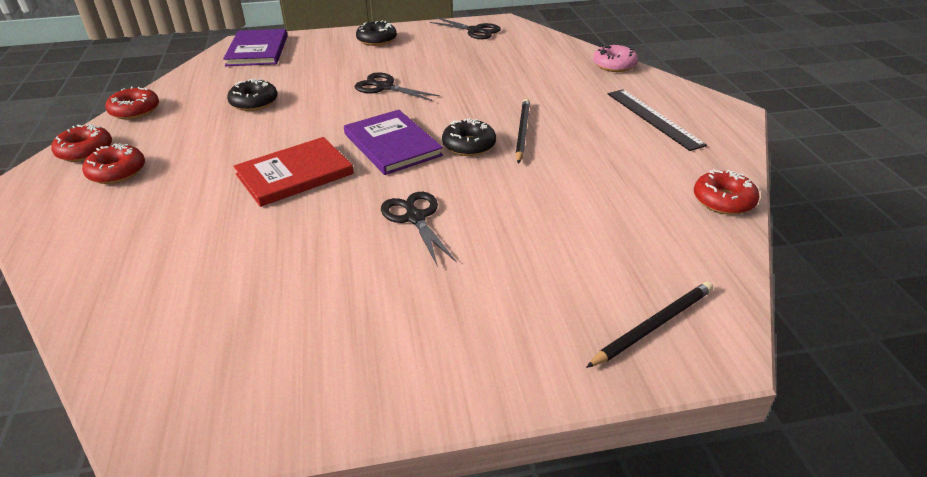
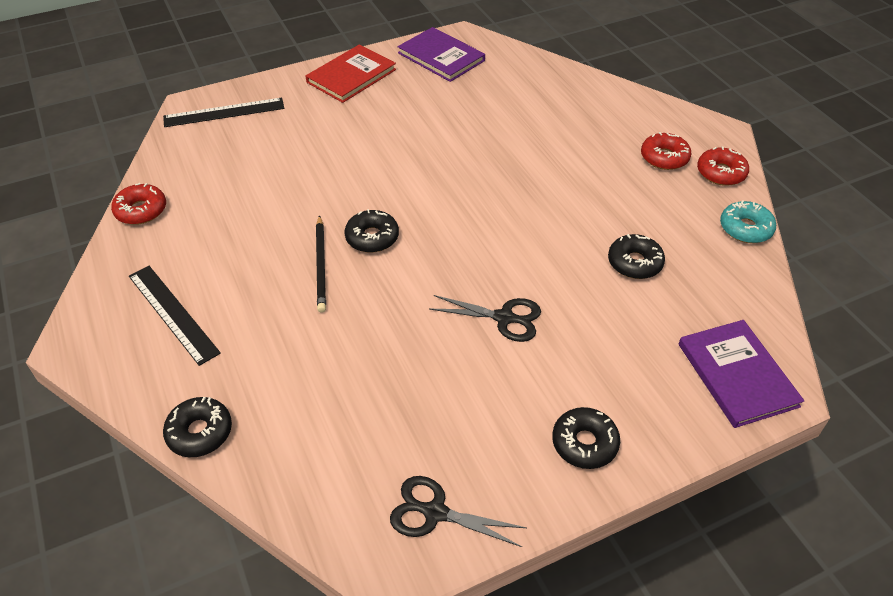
camera: 165 degrees right, 10 degrees up
red donut [105,86,159,120] -> turquoise donut [720,200,776,243]
red book [233,137,354,207] -> red book moved to [306,44,396,103]
purple book [344,110,443,175] -> purple book moved to [398,27,485,82]
black scissors [381,192,457,267] -> none
black pencil [586,282,713,368] -> black ruler [163,98,284,127]
pink donut [593,45,638,72] -> black donut [163,397,232,457]

